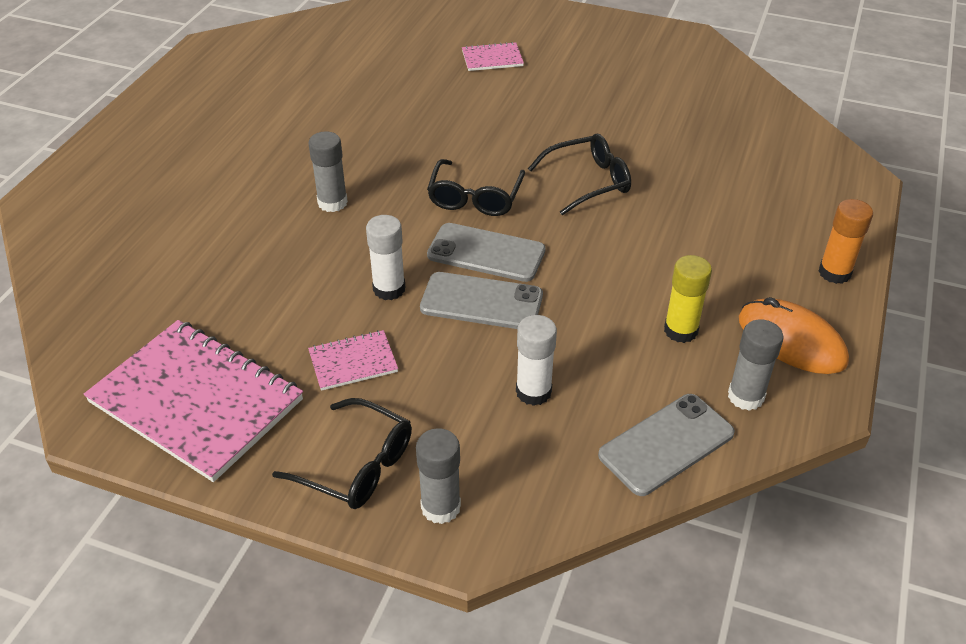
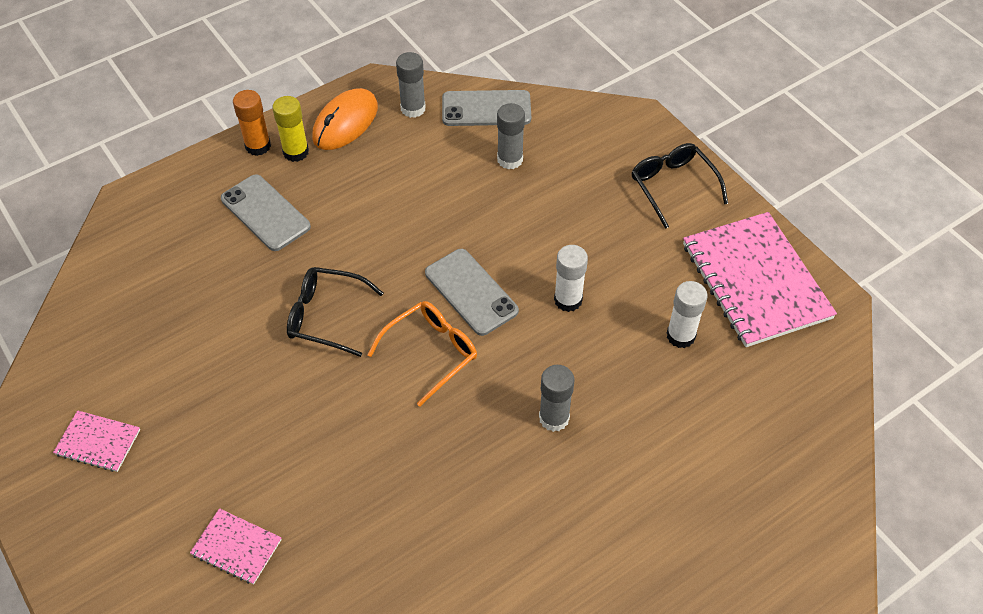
camera: 145 degrees left, 10 degrees up
pink notebook [308,330,398,391] -> pink notebook moved to [53,410,140,472]
grey glue stick [416,428,461,524] -> grey glue stick moved to [497,103,525,169]
grey phone [420,272,543,329] -> grey phone moved to [221,174,311,251]
black glasses [427,159,525,216] -> orange glasses [368,301,477,407]
white glue stick [516,315,557,406] -> white glue stick moved to [667,281,707,348]
yellow glue stick [664,255,712,343] -> yellow glue stick moved to [272,96,309,162]
orange mouse [739,297,849,374] -> orange mouse turned 45 degrees clockwise [312,88,378,150]

